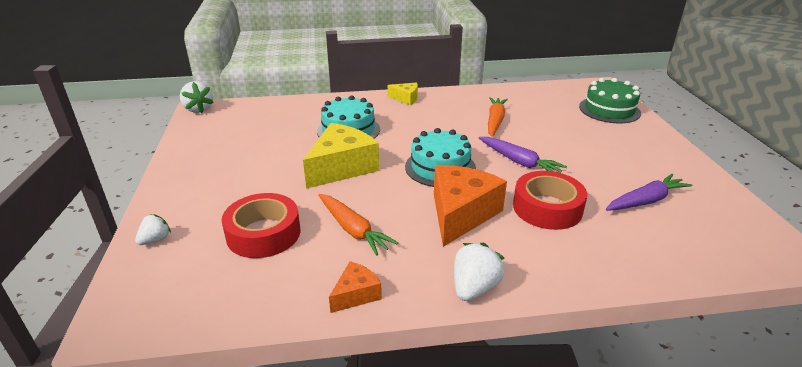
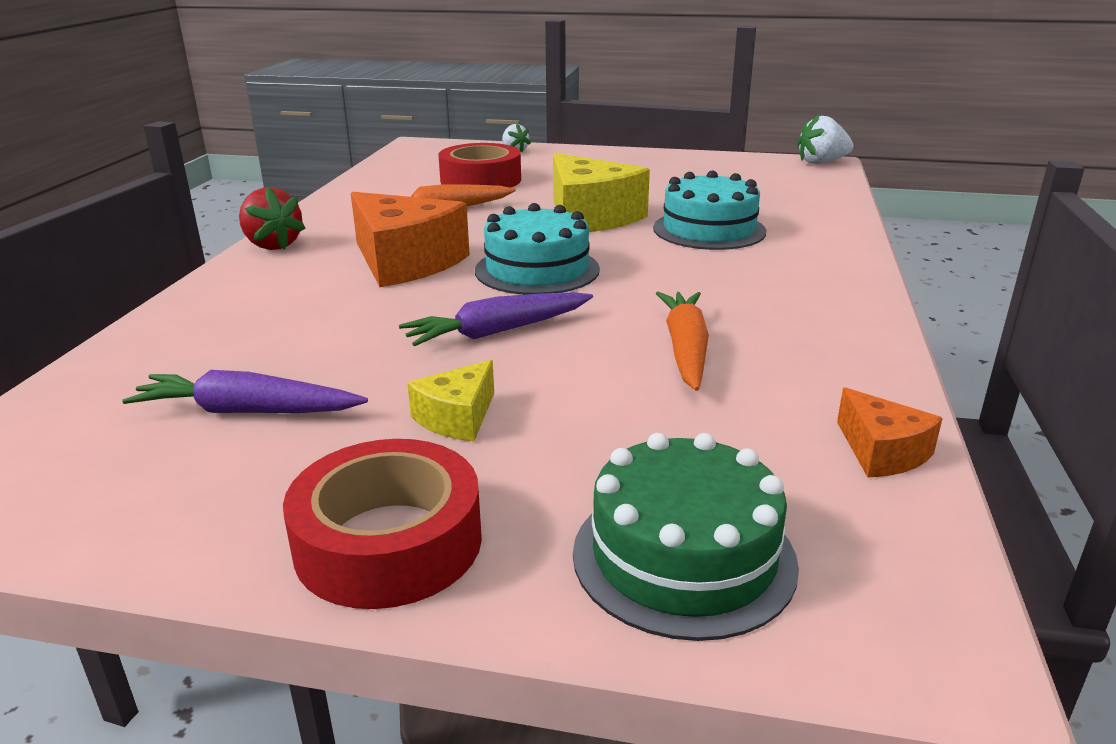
camera: 110 degrees right, 5 degrees down
orange cheese [329,261,382,313] -> orange cheese moved to [837,387,943,477]
yellow cheese [388,82,418,105] -> yellow cheese moved to [407,360,494,441]
white strawberry [454,243,504,301] -> red strawberry [239,187,306,250]
orange carrot [488,97,508,137] -> orange carrot turned 120 degrees counterclockwise [656,292,709,391]
red tape [513,171,587,230] -> red tape moved to [283,439,482,609]
purple carrot [606,174,692,211] -> purple carrot turned 105 degrees clockwise [122,370,368,413]

